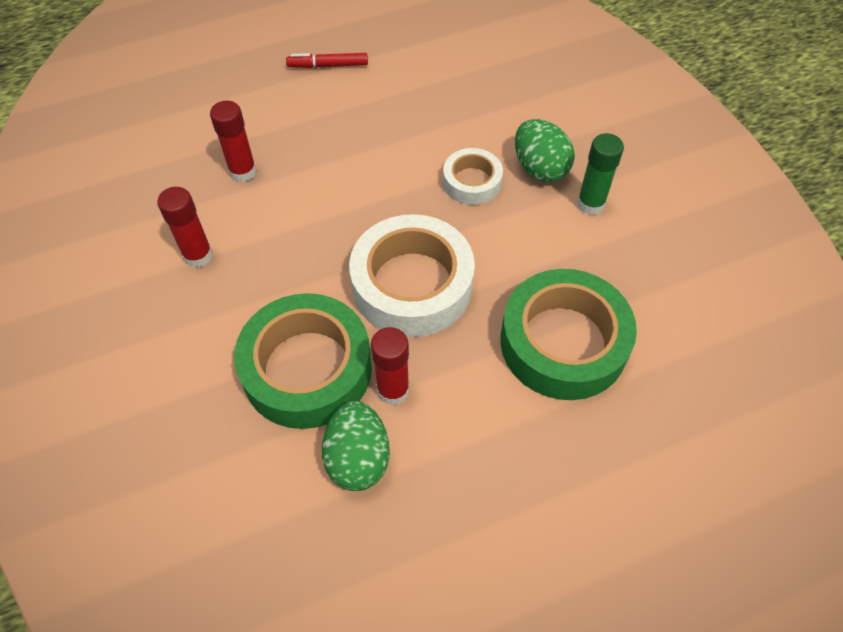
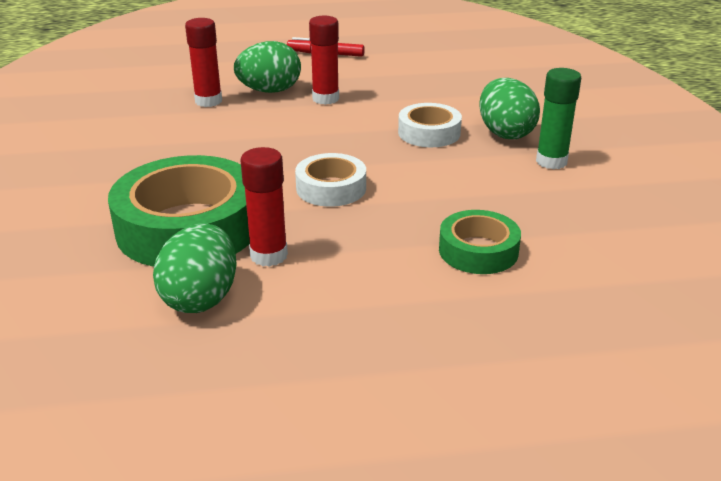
camera: 15 degrees right, 25 degrees down
red glue stick [157,187,213,268] -> red glue stick moved to [309,16,339,105]
white tape [349,214,475,337] -> white tape [295,153,366,207], size x0.53
green tape [501,269,637,400] -> green tape [439,210,521,274], size x0.53
none -> green egg [234,41,301,93]

